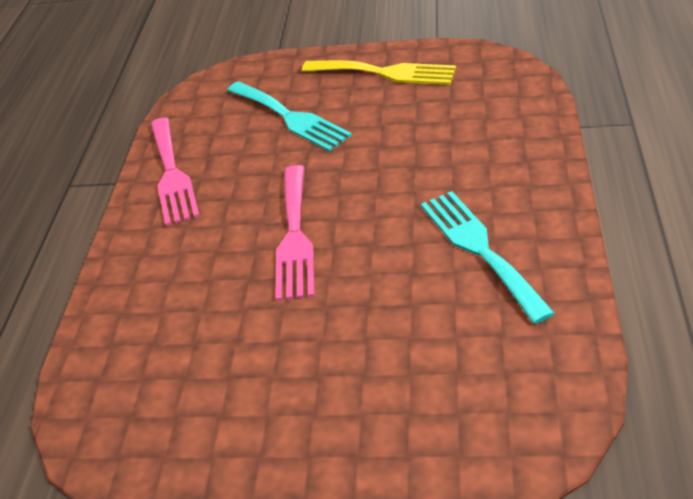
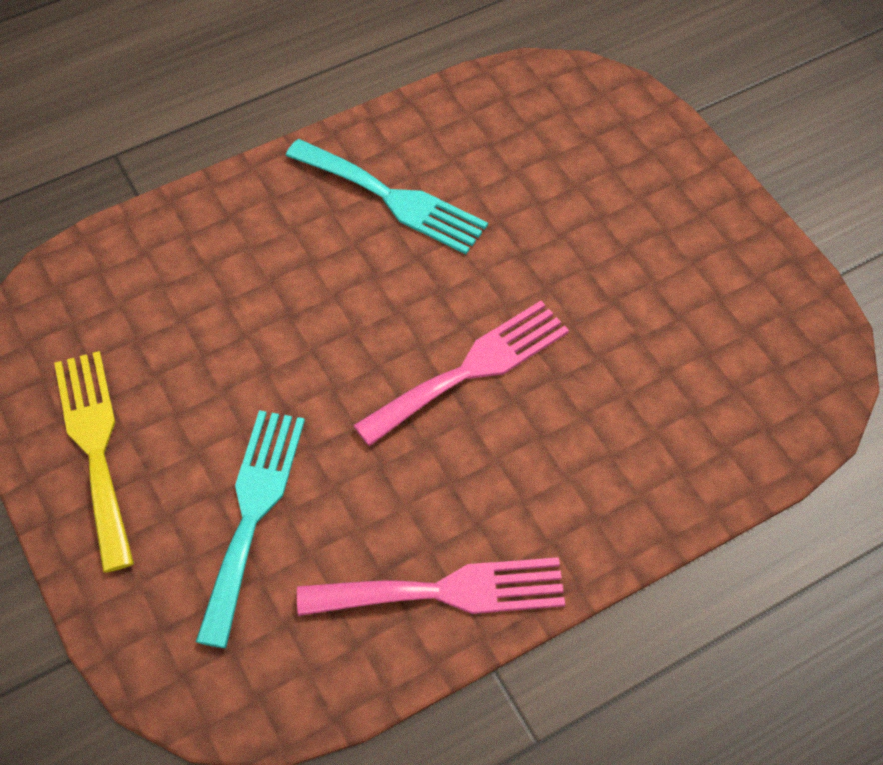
camera: 130 degrees left, 15 degrees up
pink fork [151,117,200,226] -> pink fork turned 45 degrees clockwise [297,557,565,616]
turquoise fork [421,191,555,324] -> turquoise fork turned 90 degrees counterclockwise [286,139,488,254]

